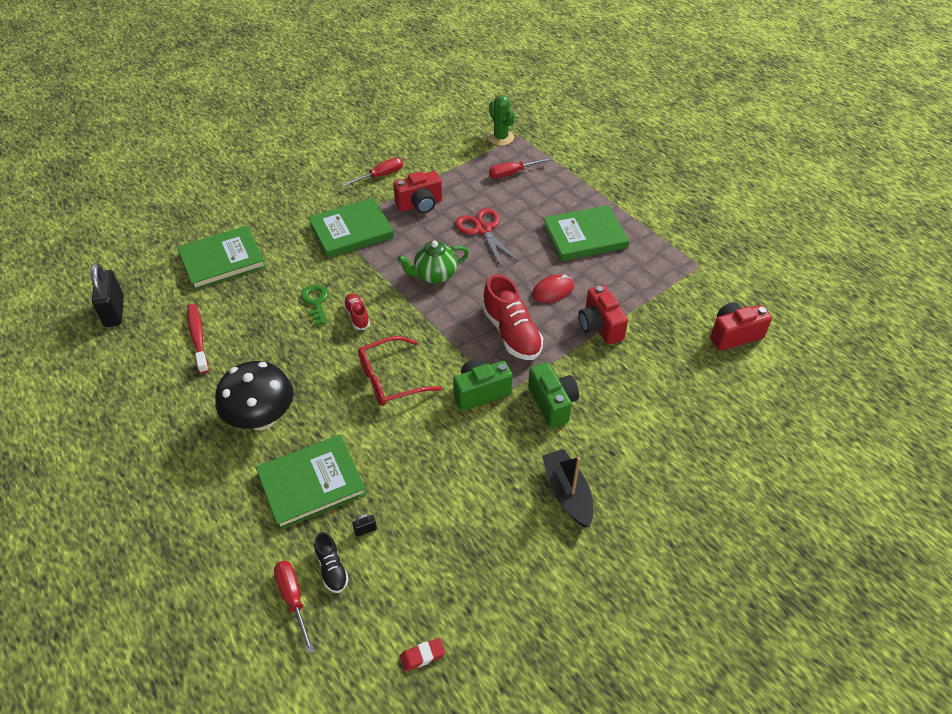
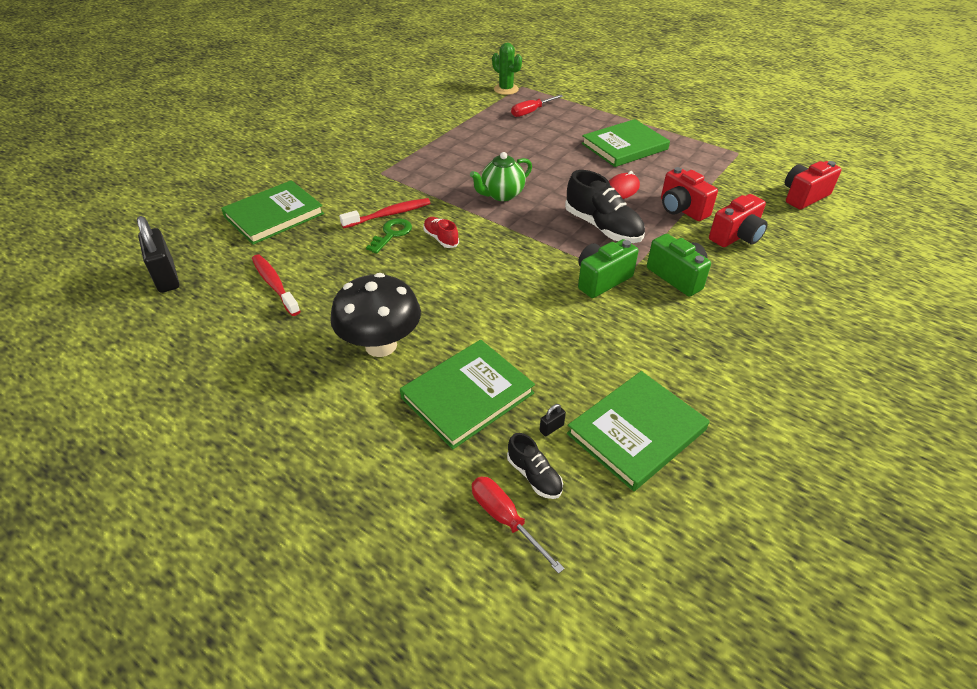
camera: 15 degrees left, 5 degrees down
green key [301,284,328,325] -> green key turned 60 degrees clockwise [366,218,412,254]
green book [308,198,394,258] -> green book moved to [567,371,709,491]
red screwdriver [342,158,403,187] -> none
red glasses [358,336,442,406] -> none
red camera [393,171,442,213] -> red camera moved to [709,194,768,247]
red eraser [400,638,445,671] -> none
red scissors [455,208,519,266] -> none
red shoe [482,274,543,360] -> black shoe [565,170,645,243]
black boat [542,449,593,527] -> none
none -> red toothbrush [339,198,430,228]

